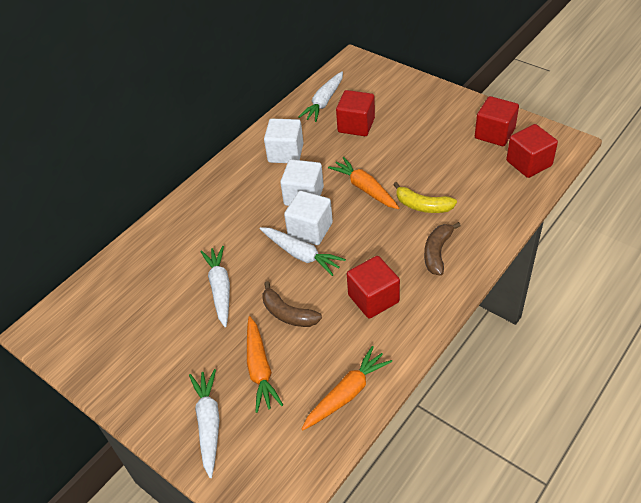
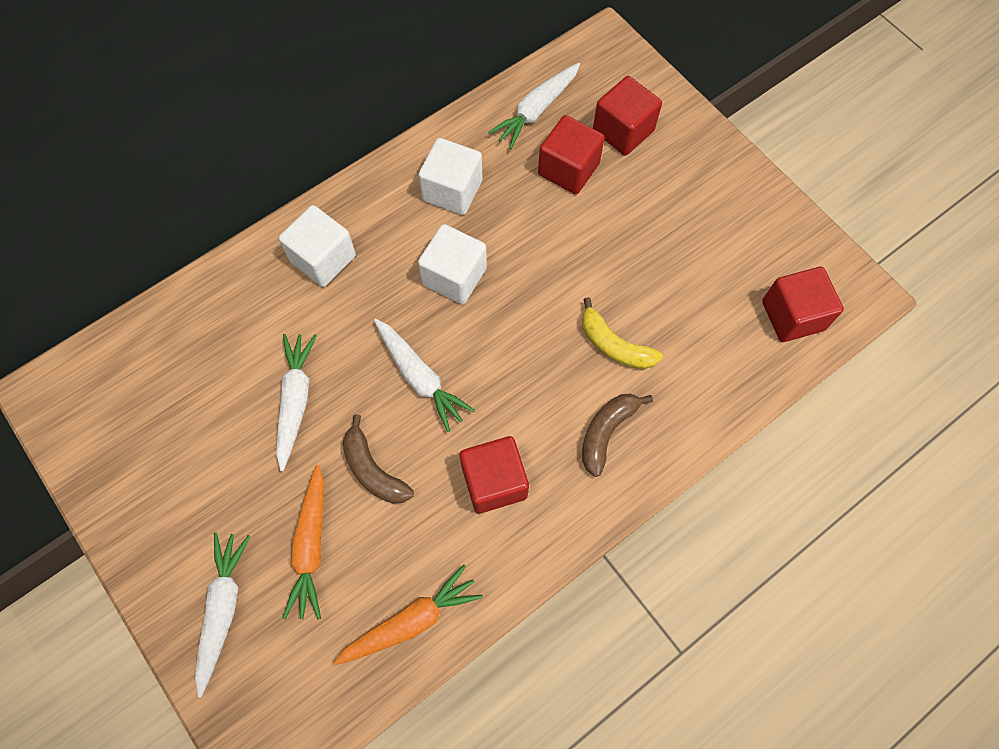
camera: 10 degrees right, 20 degrees up
white cube [284,191,333,245] -> white cube moved to [279,205,356,287]
orange carrot [328,157,399,209] -> none
red cube [475,96,519,146] -> red cube moved to [593,76,662,155]

